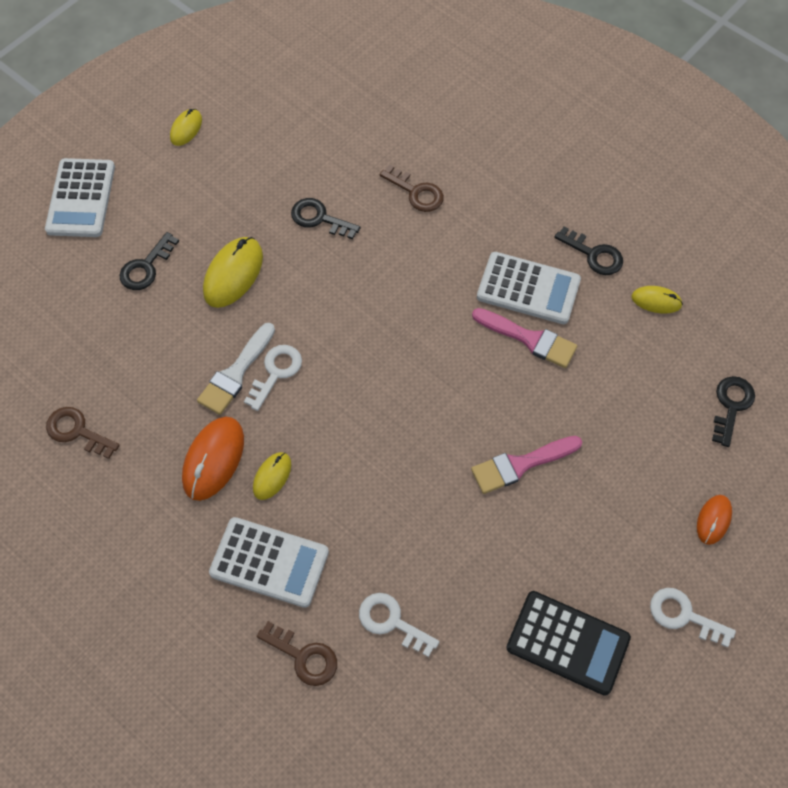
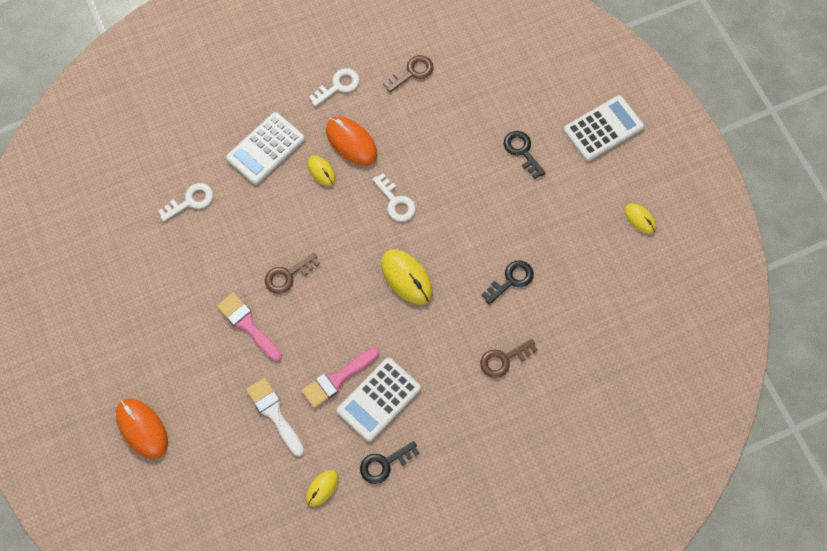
camera: 115 degrees right, 5 degrees up
white calculator [45,158,115,237] -> white calculator turned 120 degrees clockwise [564,95,644,161]
white brush [197,323,275,415] -> white brush moved to [246,378,304,456]
yellow mouse [203,237,263,308] -> yellow mouse moved to [381,249,433,305]
brown key [257,621,337,686] -> brown key moved to [265,253,320,294]
pink brush [471,436,582,494] -> pink brush turned 45 degrees counterclockwise [217,293,282,361]
black calculator [506,591,631,696] -> none
white key [650,588,736,648] -> white key moved to [309,68,360,107]
orange mouse [697,495,732,545] -> orange mouse [116,399,168,459], size x1.72
black key [712,376,755,447] -> none

